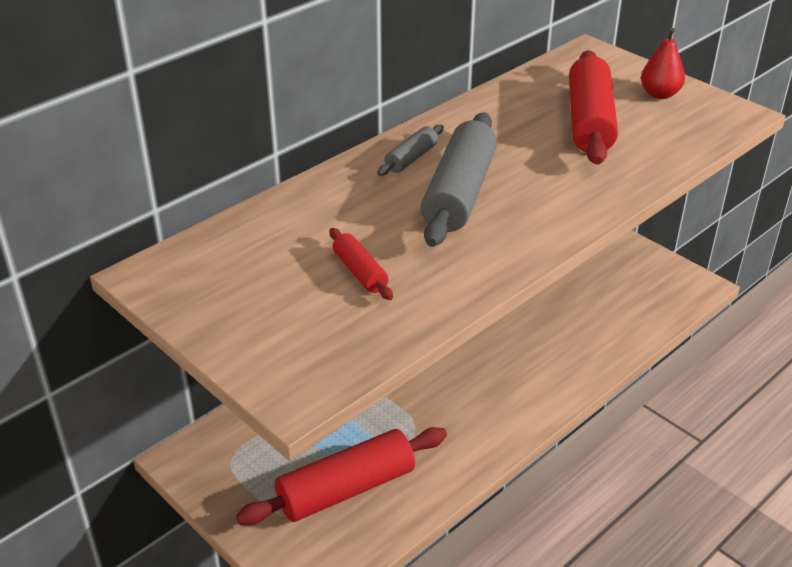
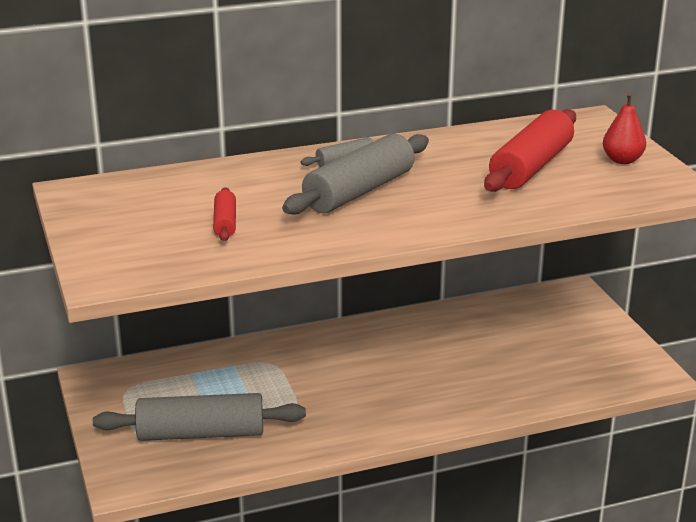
camera: 25 degrees right, 10 degrees down
red rolling pin [236,427,447,525] -> grey rolling pin [93,393,306,441]

